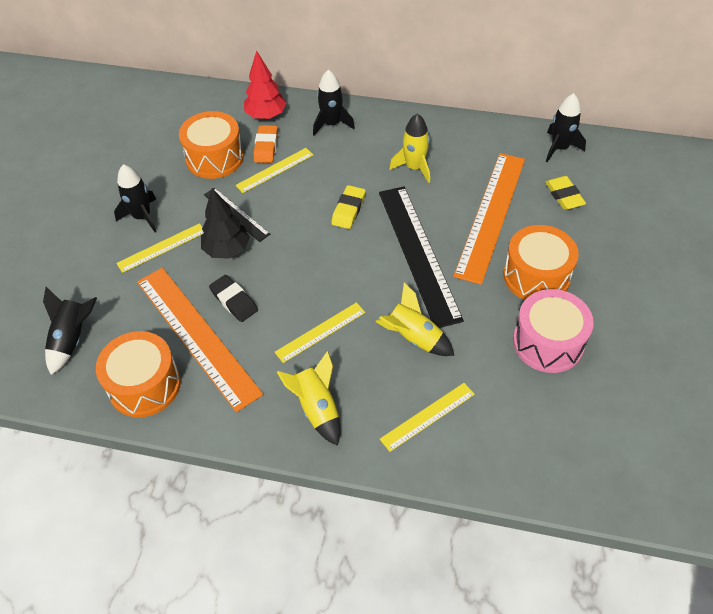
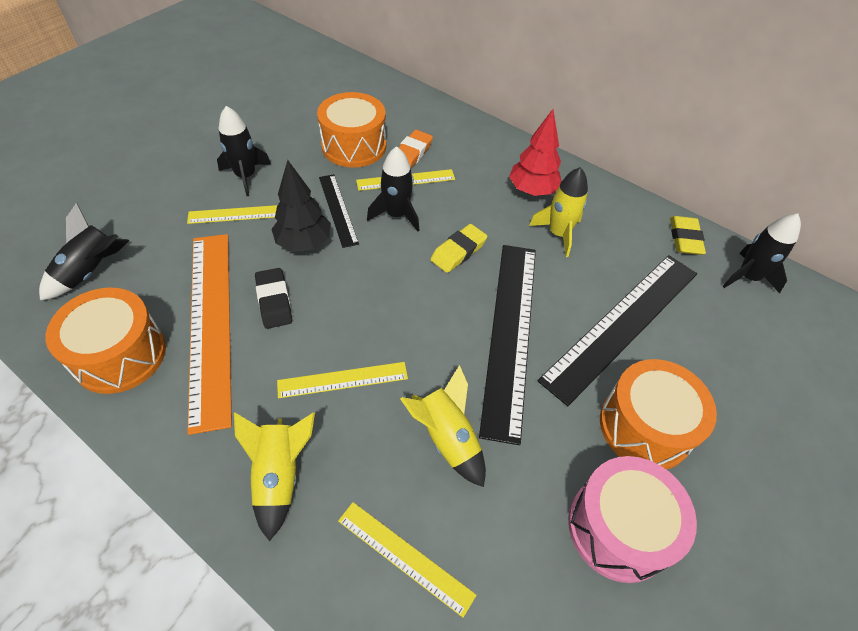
camera: 20 degrees right, 0 degrees up
red tree [244,50,286,119] -> red tree moved to [509,109,562,196]
black rocket [313,69,355,136] -> black rocket moved to [367,146,419,231]
yellow ruler [380,383,475,452] -> yellow ruler turned 45 degrees clockwise [338,502,477,618]
orange ruler [453,153,525,285] -> black ruler [537,255,697,406]
yellow eraser [545,176,586,210] -> yellow eraser moved to [670,216,706,255]

